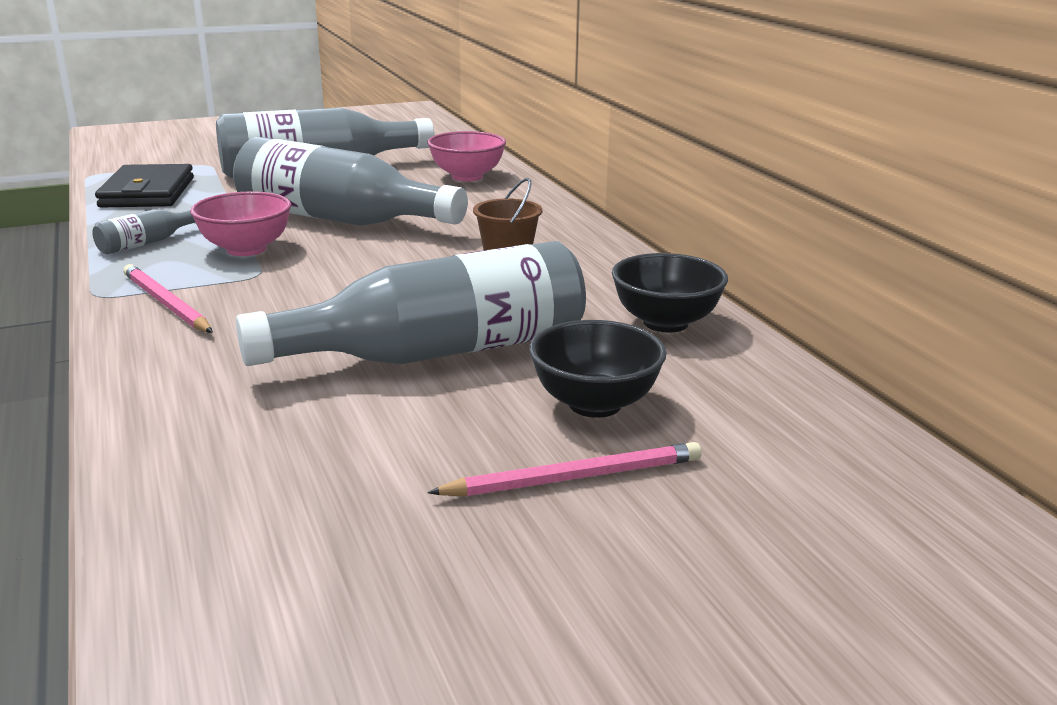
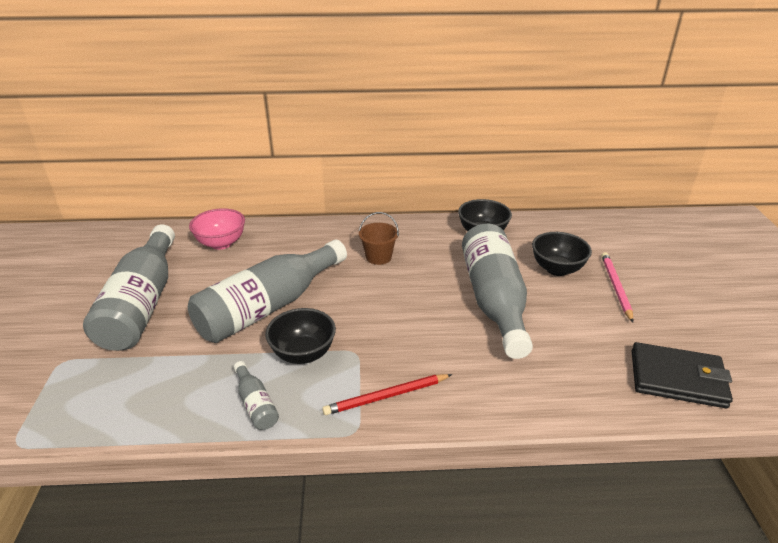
camera: 70 degrees left, 10 degrees up
black wallet [95,164,194,208] -> black wallet moved to [631,342,733,408]
pink pencil [123,264,213,333] -> red pencil [322,374,452,415]
pink bowl [190,191,291,256] -> black bowl [265,308,336,364]

